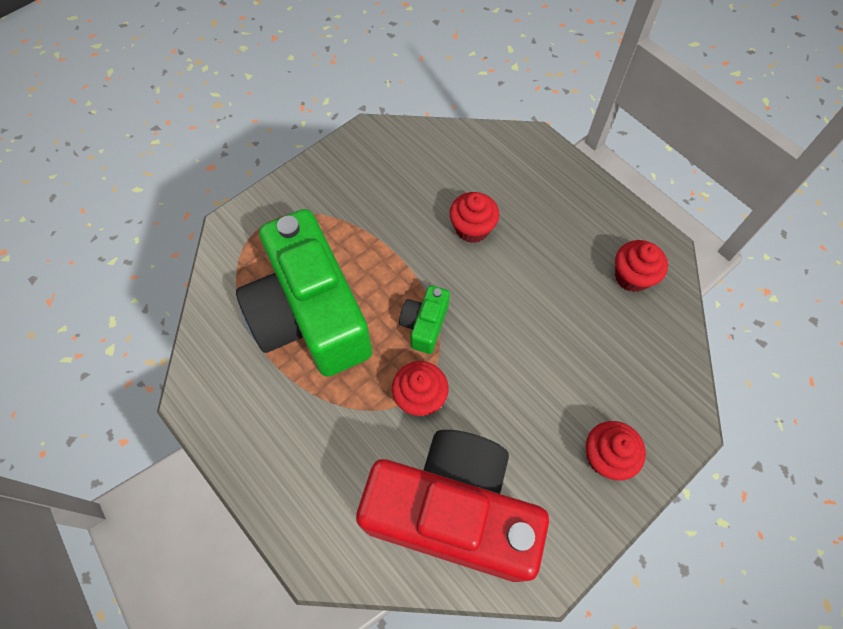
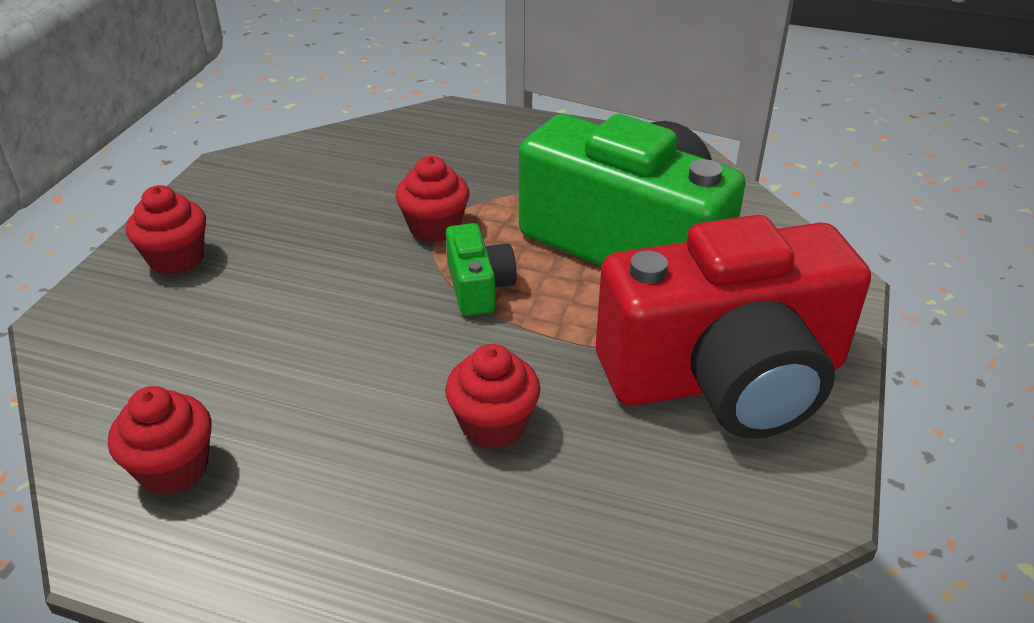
camera: 150 degrees right, 25 degrees down
red camera [356,430,549,582] -> red camera moved to [596,215,871,439]

